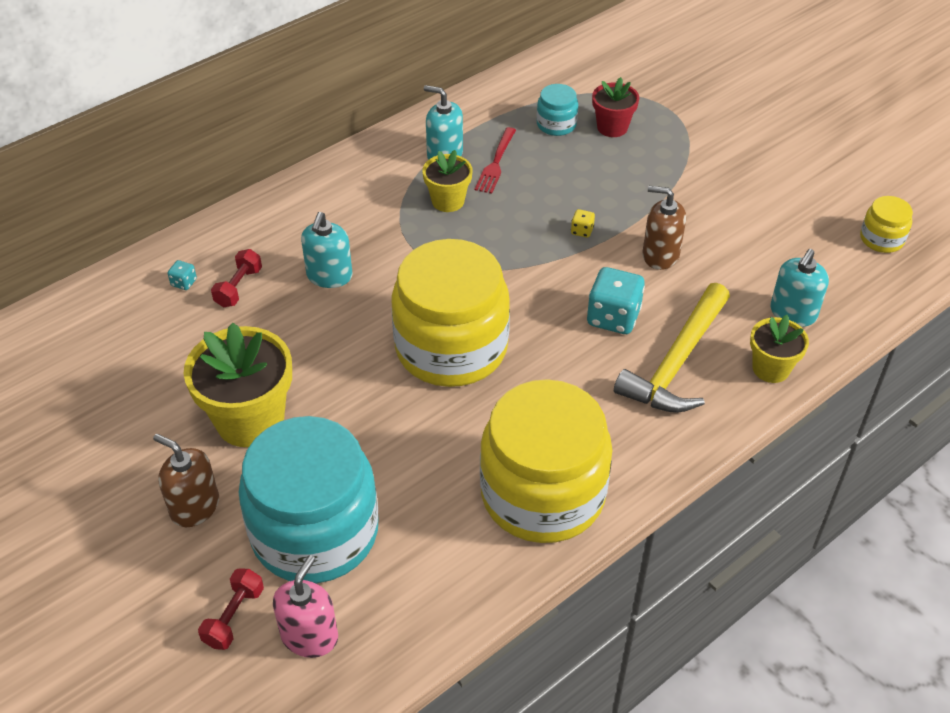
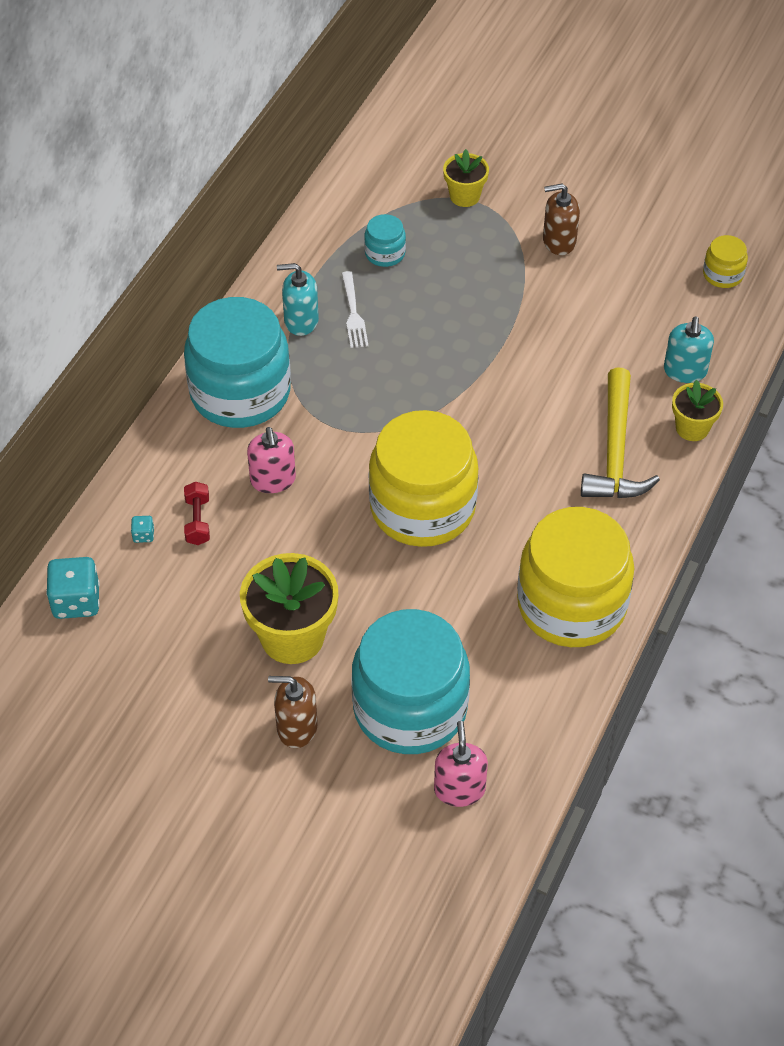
camera: 25 degrees left, 5 degrees up
red dumbbell [198,568,264,650] -> none
turquoise soap dispenser [301,212,353,288] -> pink soap dispenser [247,427,296,493]
yellow flower pot [422,150,472,212] -> yellow flower pot moved to [443,149,489,207]
red fork [475,127,516,194] -> white fork [341,271,368,348]
yellow dice [571,209,595,238] -> none
turquoise dice [587,267,645,334] -> turquoise dice moved to [46,557,100,619]
red flower pot [592,77,639,137] -> none
brown soap dispenser [643,186,686,270] -> brown soap dispenser moved to [543,184,580,255]
none -> turquoise jar [184,297,291,428]

